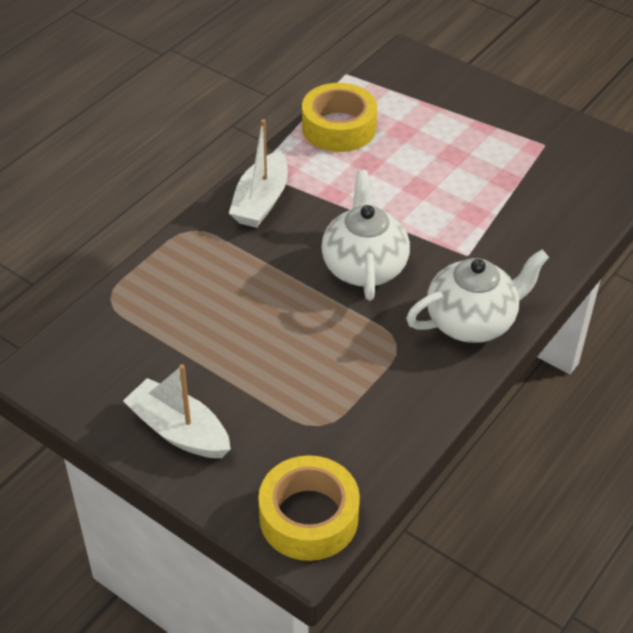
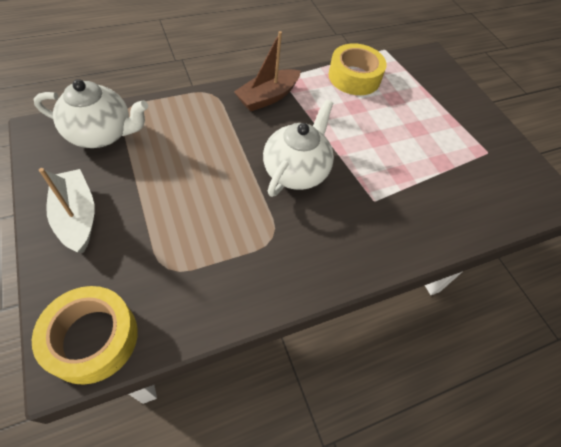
camera: 25 degrees right, 10 degrees up
white boat [229,119,288,228] -> brown boat [234,31,301,111]
white teapot [406,250,549,343] -> white teapot moved to [34,79,148,148]

